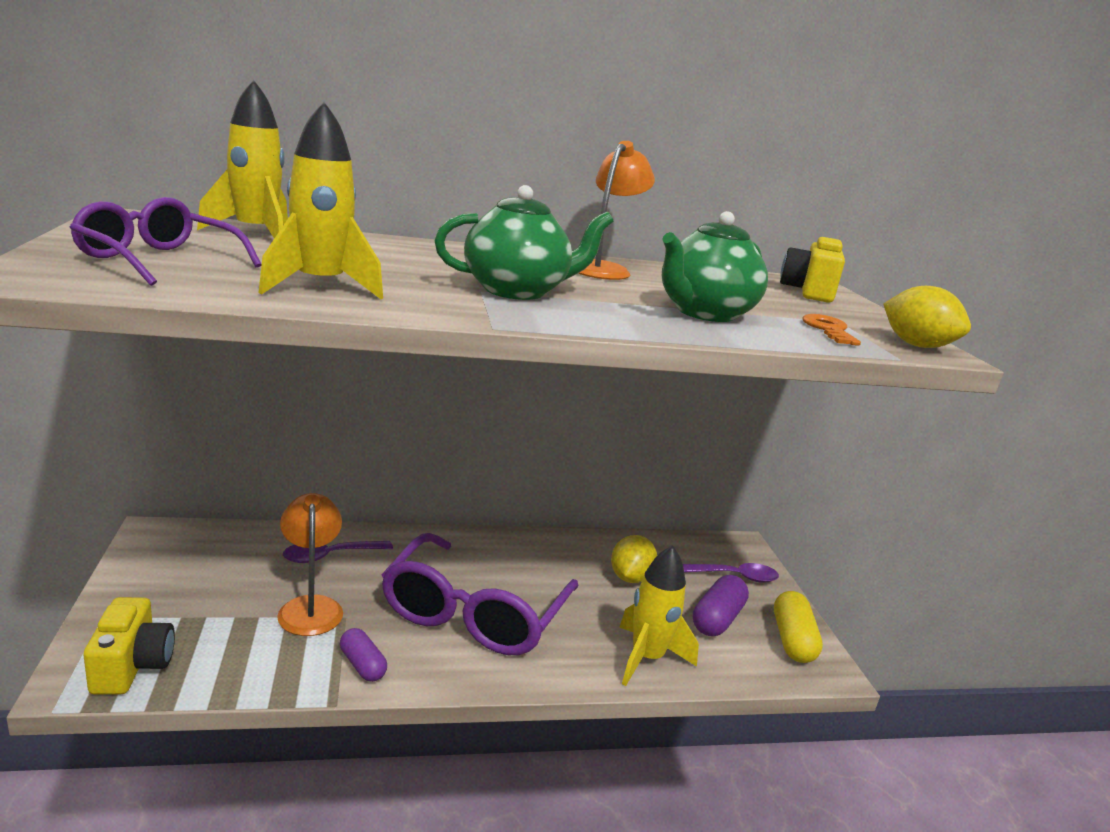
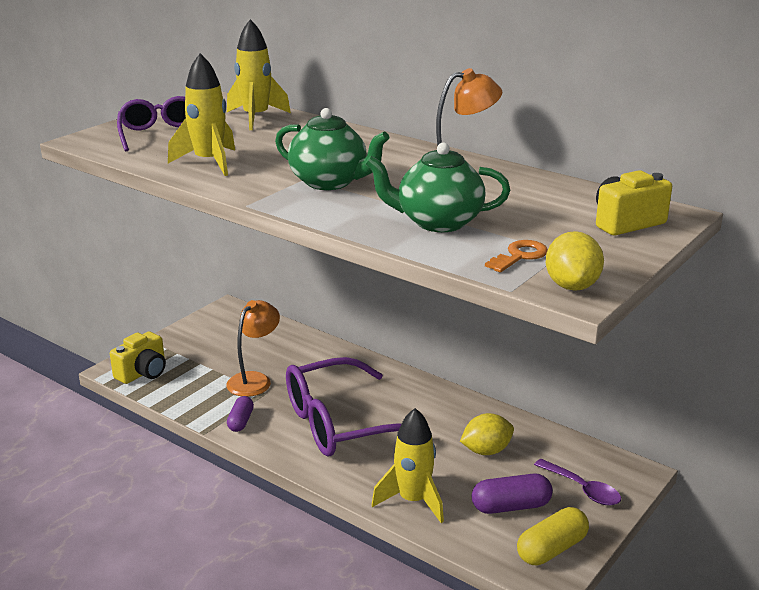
camera: 50 degrees right, 5 degrees up
purple spoon [283,541,393,563] -> none

